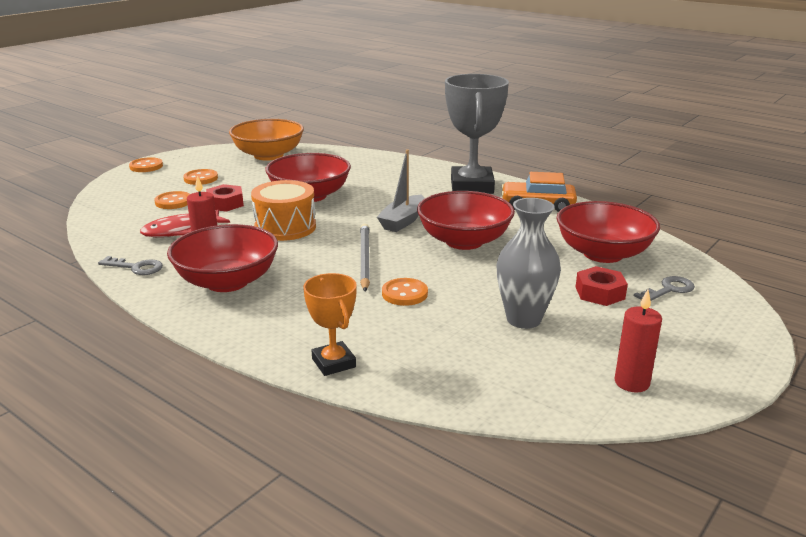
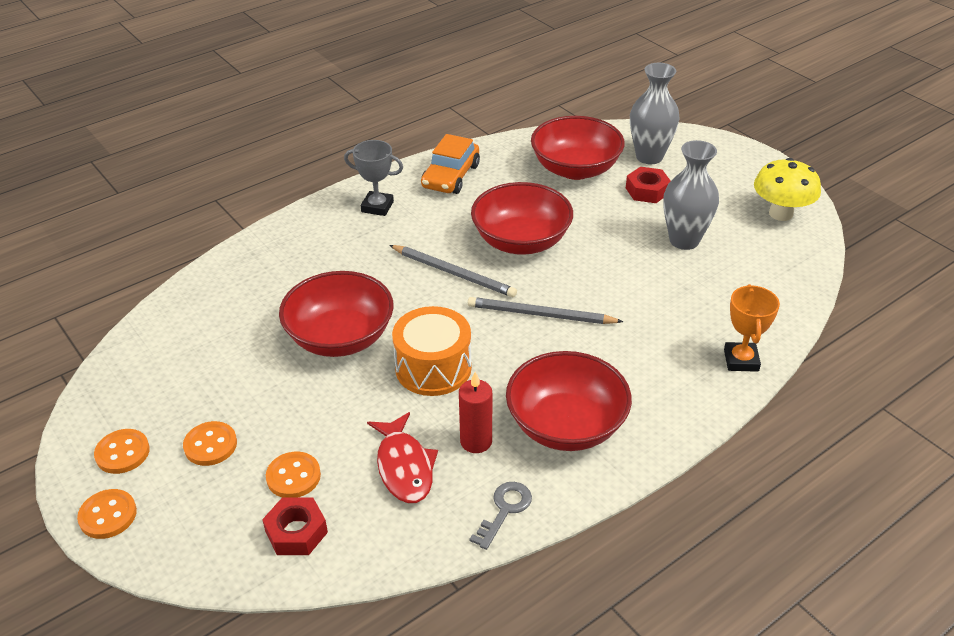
camera: 75 degrees left, 15 degrees up
red nut [206,184,244,212] -> red nut moved to [262,497,328,555]
orange bowl [229,119,304,161] -> none
orange trophy [303,273,357,376] -> orange trophy turned 75 degrees counterclockwise [724,284,780,372]
grey boat [377,149,425,232] -> grey pencil [389,245,517,297]
orange button [382,278,428,306] -> orange button moved to [94,429,150,474]
grey trophy [445,74,509,194] -> grey trophy [344,140,403,216], size x0.53
red candle [614,290,662,392] -> yellow mushroom [754,158,821,221]
grey key [634,276,695,301] -> grey vase [630,63,680,164]

